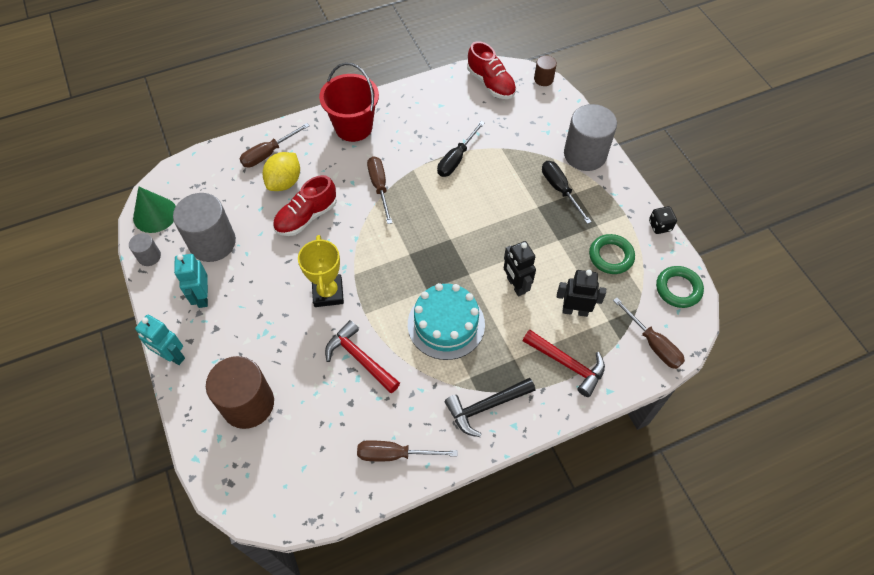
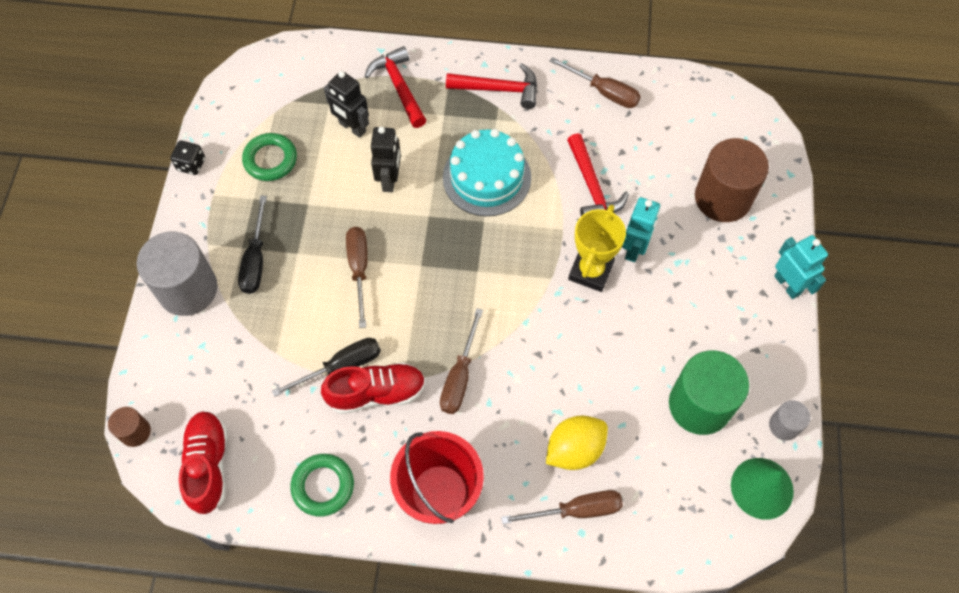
camera: 150 degrees left, 5 degrees up
grey cylinder [173,193,236,262] -> green cylinder [669,351,749,435]
turquoise robot [174,254,208,308] -> turquoise robot moved to [622,197,660,262]
red shoe [273,175,337,236] -> red shoe moved to [321,362,426,414]
black hammer [445,378,535,437] -> red hammer [446,63,537,109]
brown screwdriver [613,298,685,369] -> brown screwdriver moved to [346,227,368,328]
green ring [656,266,704,308] -> green ring moved to [290,454,354,517]

